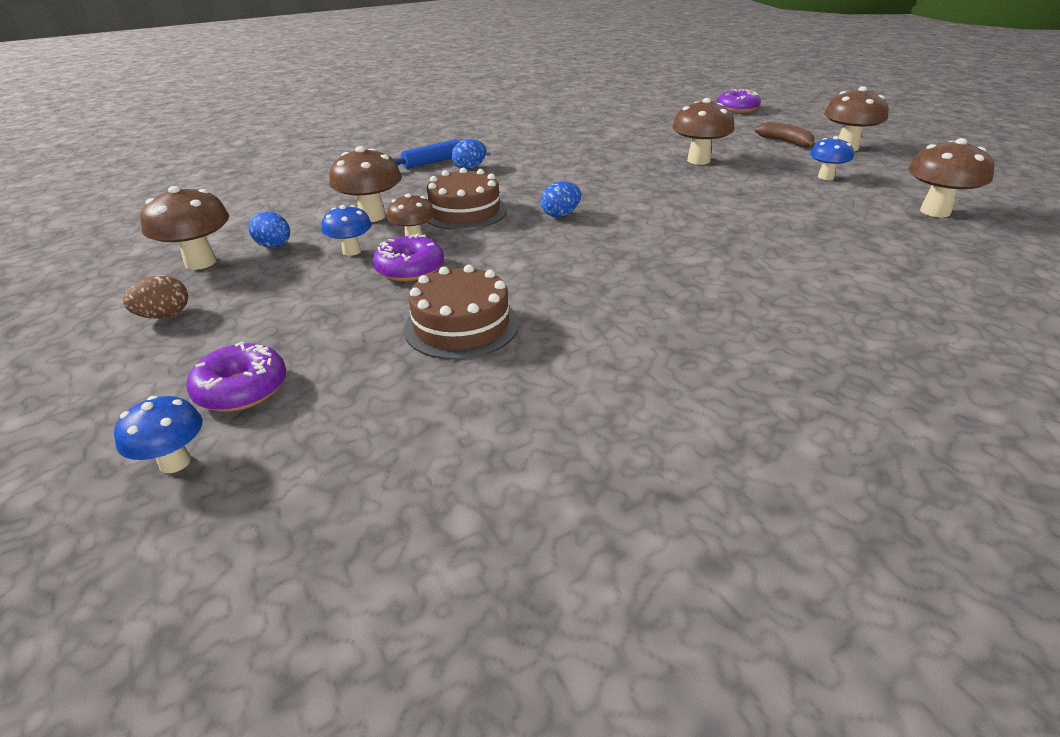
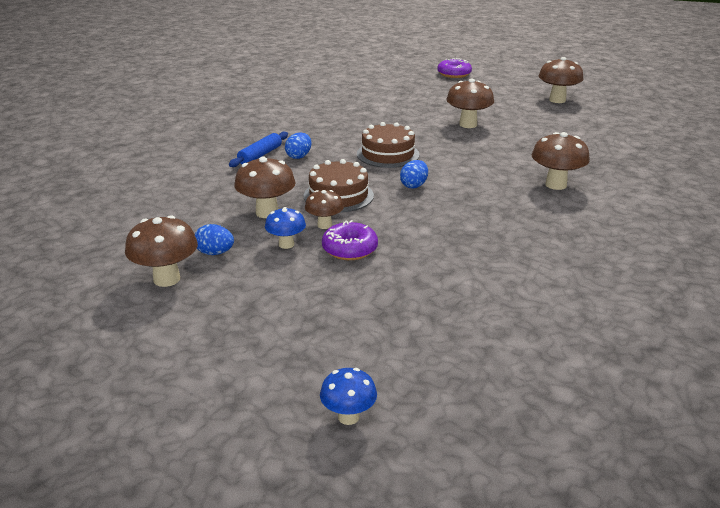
camera: 25 degrees left, 5 degrees down
brown egg [123,275,188,319] -> none
purple donut [186,341,286,412] -> none
brown cake [404,265,519,360] -> brown cake moved to [357,122,419,168]
brown banana [755,122,816,148] -> none
blue mushroom [810,136,854,180] -> none
brown mushroom [908,138,994,217] -> brown mushroom moved to [532,132,590,190]

